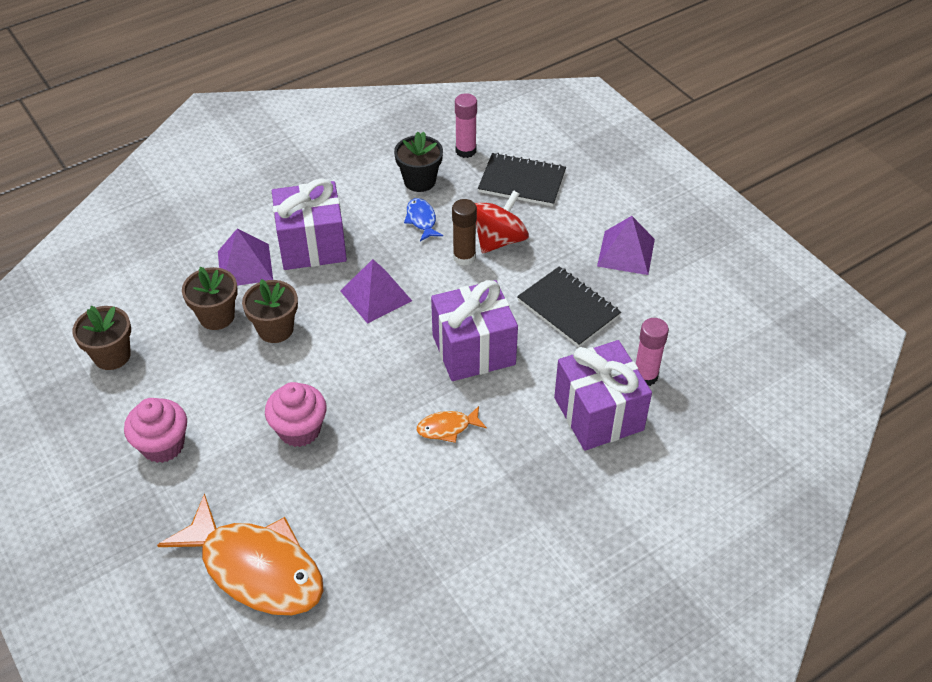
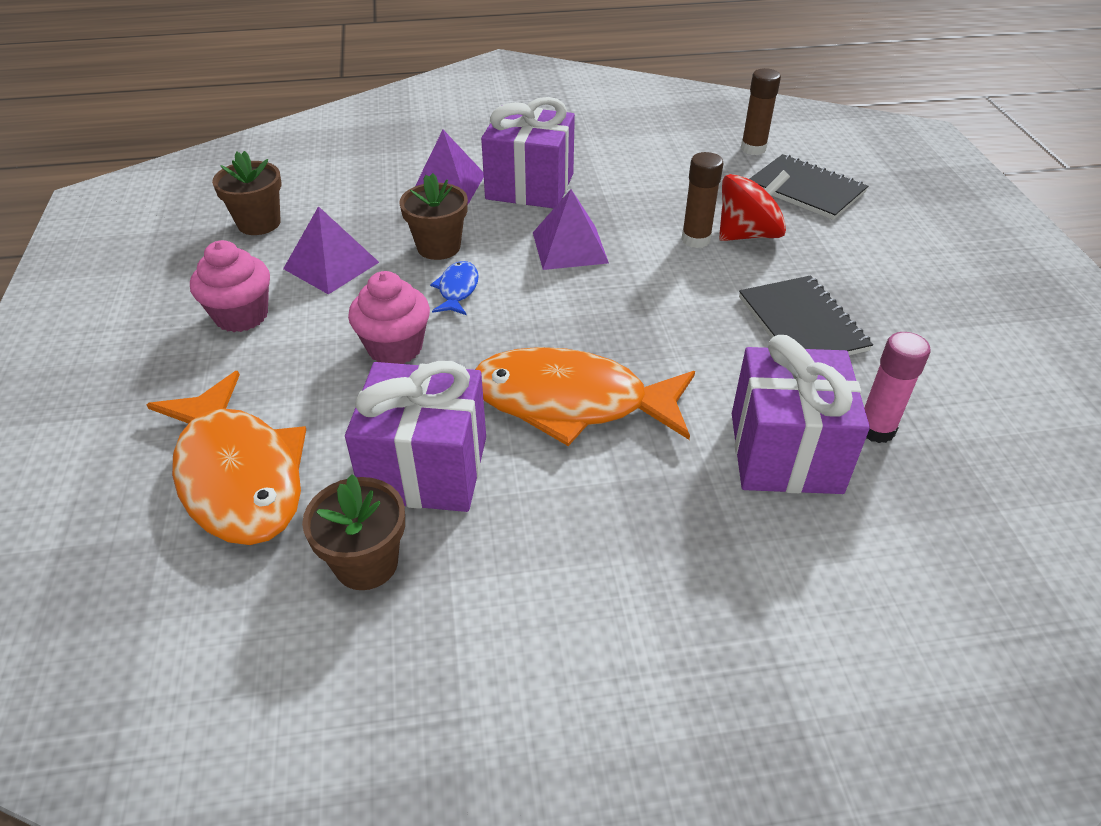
camera: 25 degrees right, 5 degrees down
brown flower pot [182,266,238,330] -> brown flower pot moved to [302,474,405,590]
black flower pot [394,132,443,192] -> none
blue fish [404,198,443,241] -> blue fish moved to [430,261,479,315]
orange fish [417,406,487,443] -> orange fish [475,347,695,446], size x2.34
purple gift [431,280,518,381] -> purple gift moved to [345,361,486,512]
pink glue stick [455,93,477,158] -> brown glue stick [741,68,781,155]
purple pyramid [597,216,655,275] -> purple pyramid moved to [283,206,379,295]

